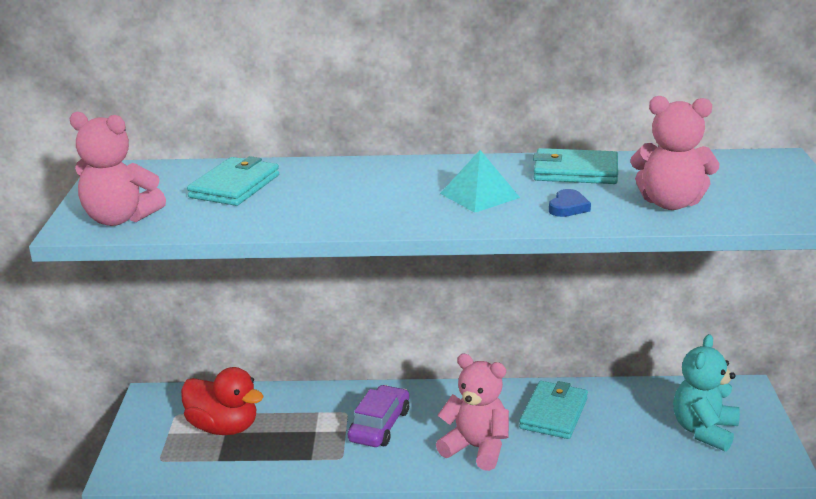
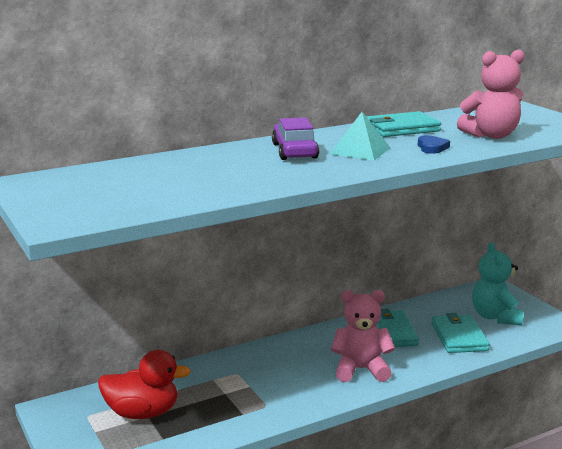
camera: 30 degrees left, 5 degrees down
pink teddy bear [69,112,166,226] -> none
turquoise wallet [187,156,279,206] -> turquoise wallet moved to [432,313,490,353]
purple car [348,385,409,447] -> purple car moved to [272,117,319,160]

